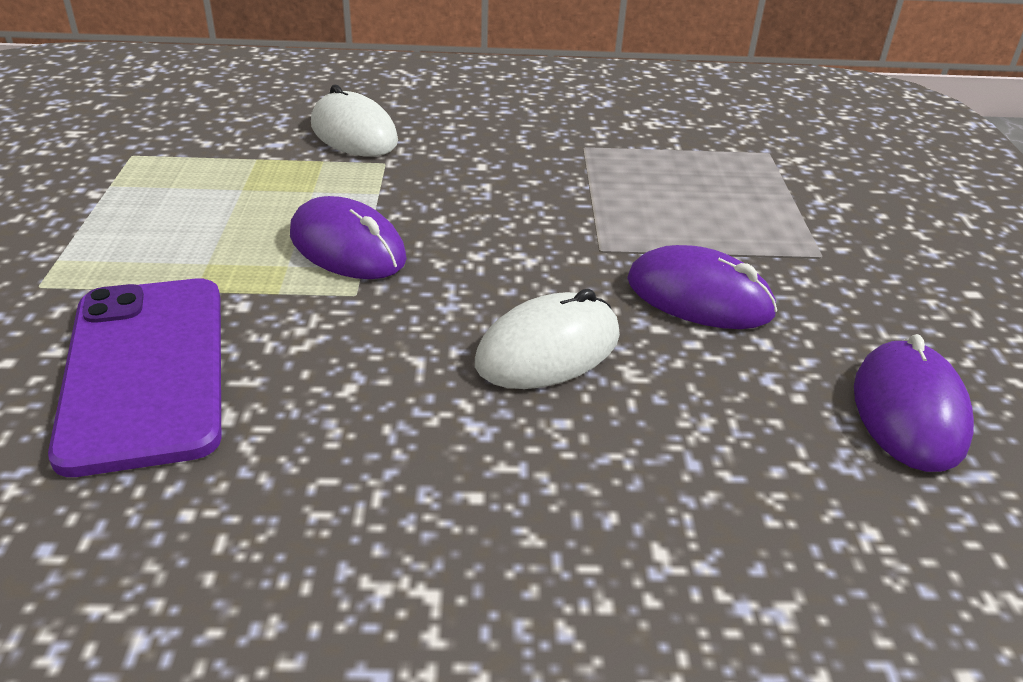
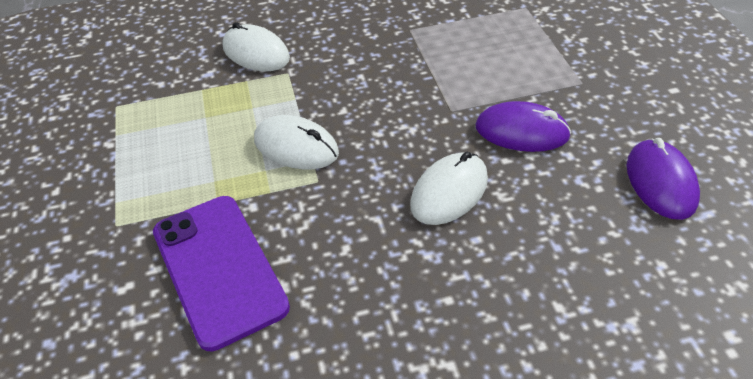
camera: 10 degrees left, 10 degrees up
purple mouse [290,196,407,279] -> white mouse [254,115,339,169]

